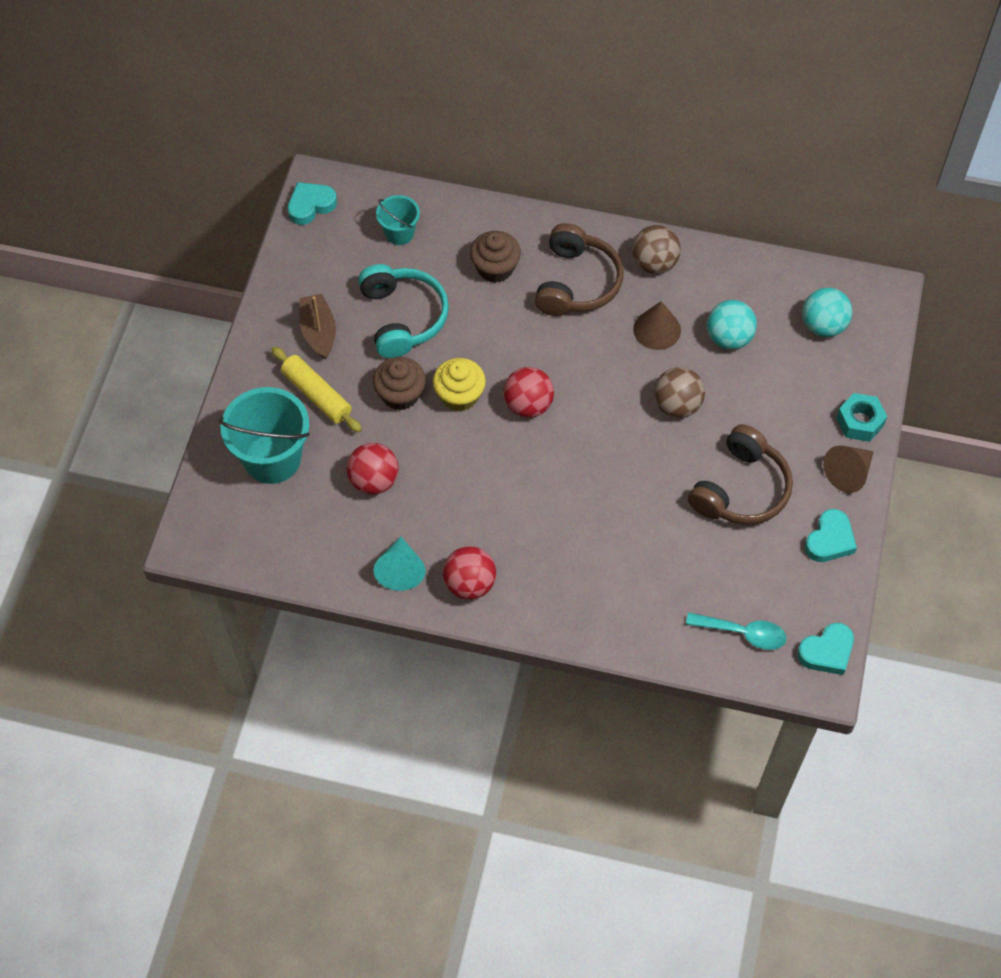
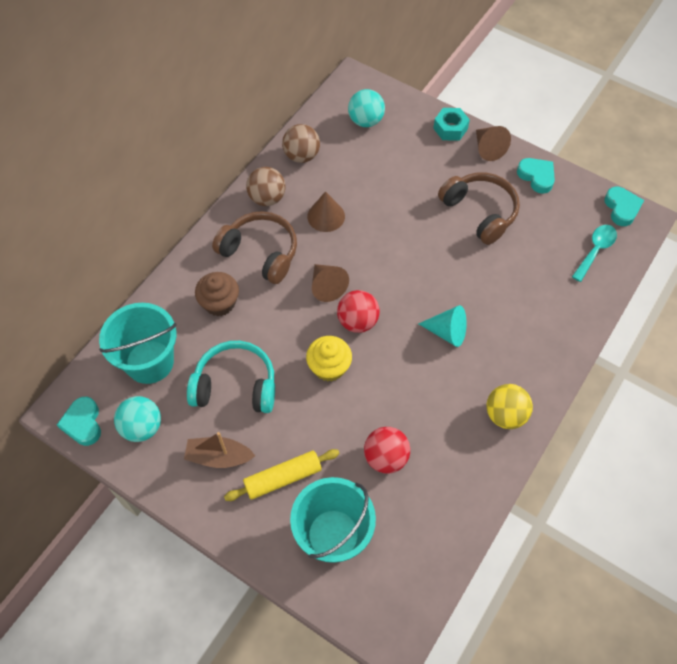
camera: 70 degrees left, 0 degrees up
brown cupcake [373,357,426,410] -> none
turquoise cone [374,536,426,591] -> turquoise cone moved to [419,305,467,347]
turquoise bucket [376,195,420,245] -> turquoise bucket [99,303,177,384], size x1.85
red ball [443,546,496,600] -> yellow ball [486,384,533,429]
brown ball [654,367,705,418] -> brown ball moved to [282,124,320,163]
turquoise ball [707,300,757,350] -> turquoise ball moved to [114,396,161,442]
none -> brown cone [312,264,349,302]

